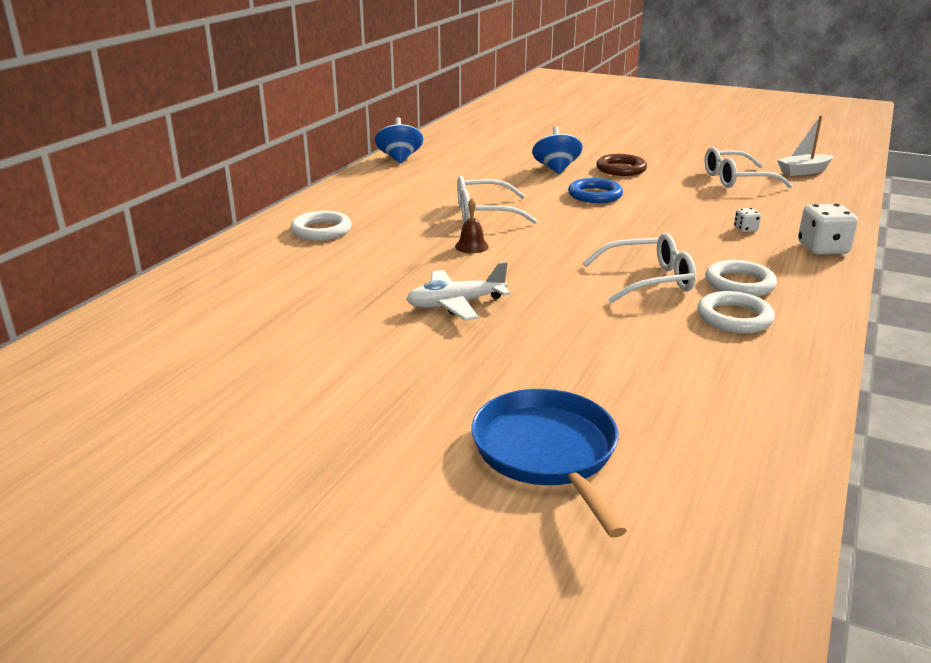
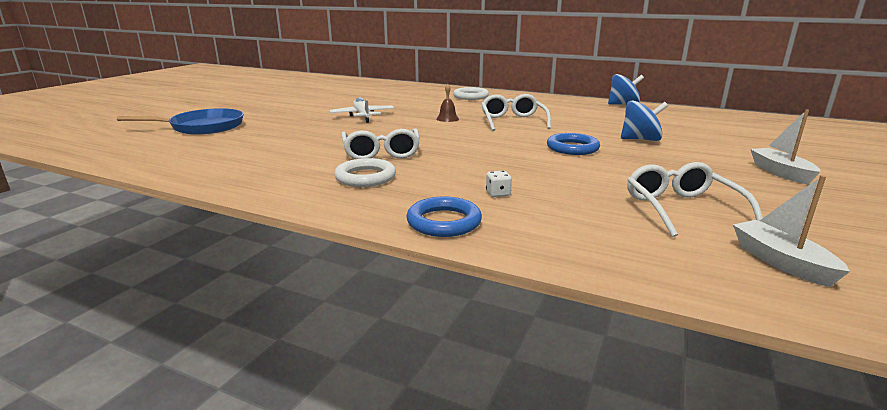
camera: 90 degrees right, 5 degrees down
brown ring [596,154,647,176] -> none
white ring [697,291,775,333] -> none
white dice [798,204,858,255] -> blue ring [407,196,482,237]
none -> white boat [750,110,820,185]

